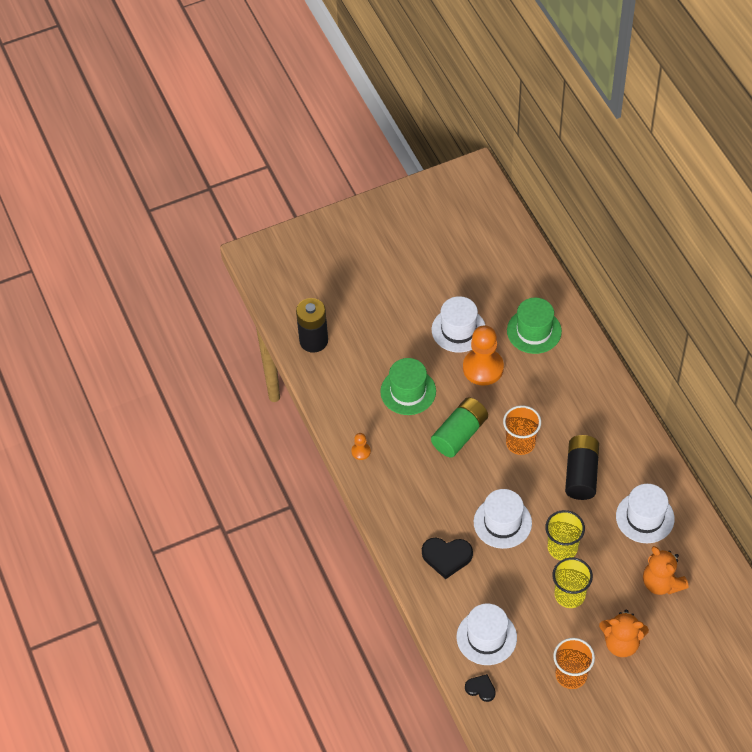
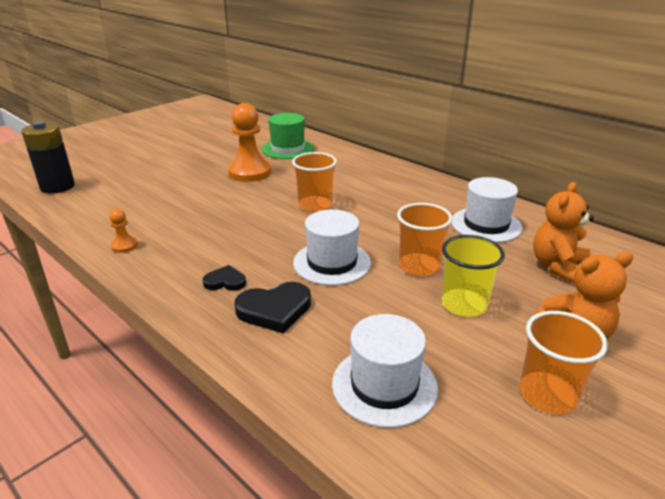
camera: 25 degrees left, 25 degrees down
green hat [380,358,436,415] -> none
green battery [431,397,488,457] -> none
white hat [432,296,486,353] -> none
black heart [465,674,496,702] -> black heart moved to [203,265,246,291]
yellow cup [545,510,585,560] -> orange cup [397,203,453,276]
black battery [565,435,599,500] -> none
orange teddy bear [643,546,689,595] -> orange teddy bear turned 90 degrees clockwise [533,182,594,283]

